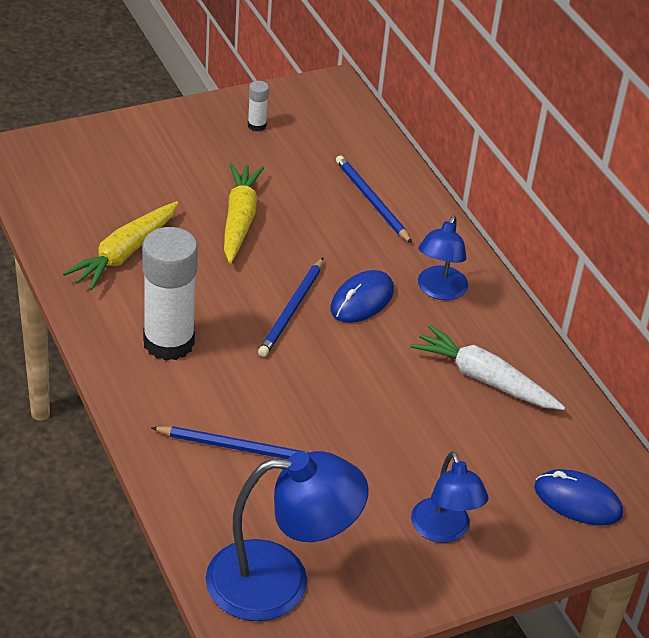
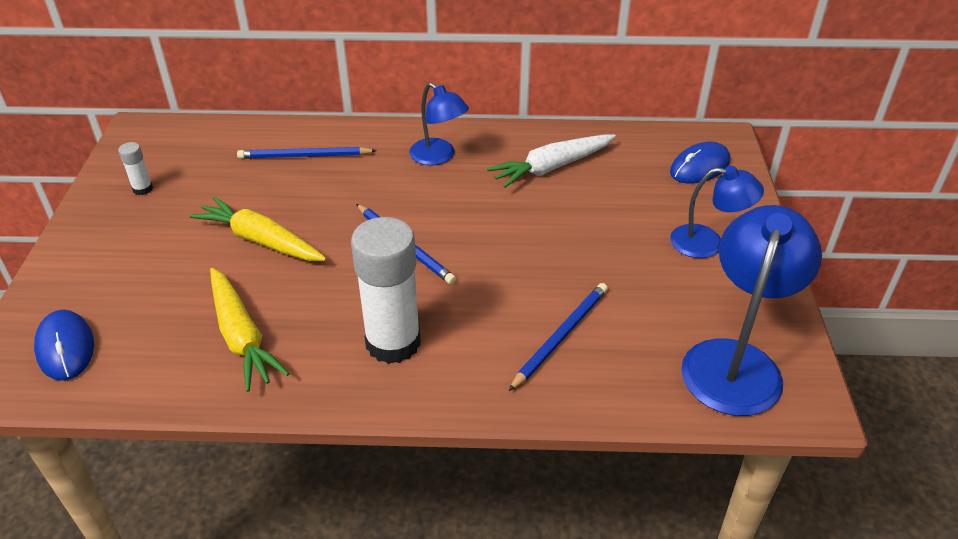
camera: 60 degrees left, 0 degrees up
blue mouse [330,270,394,323] -> blue mouse moved to [34,310,94,381]

